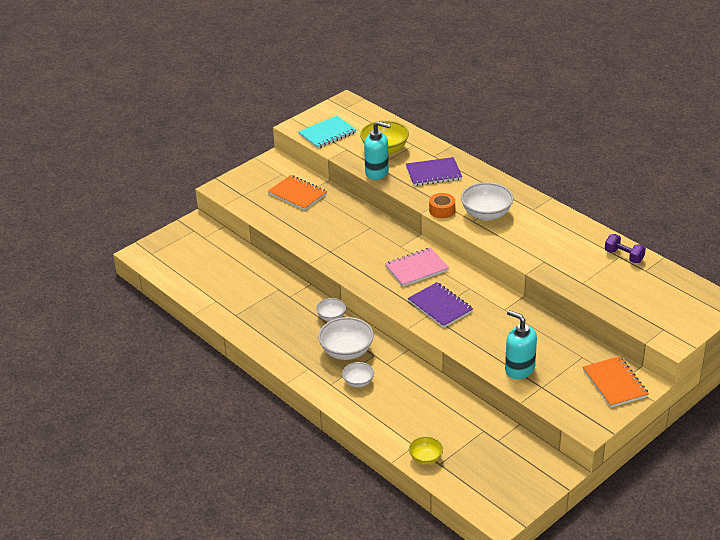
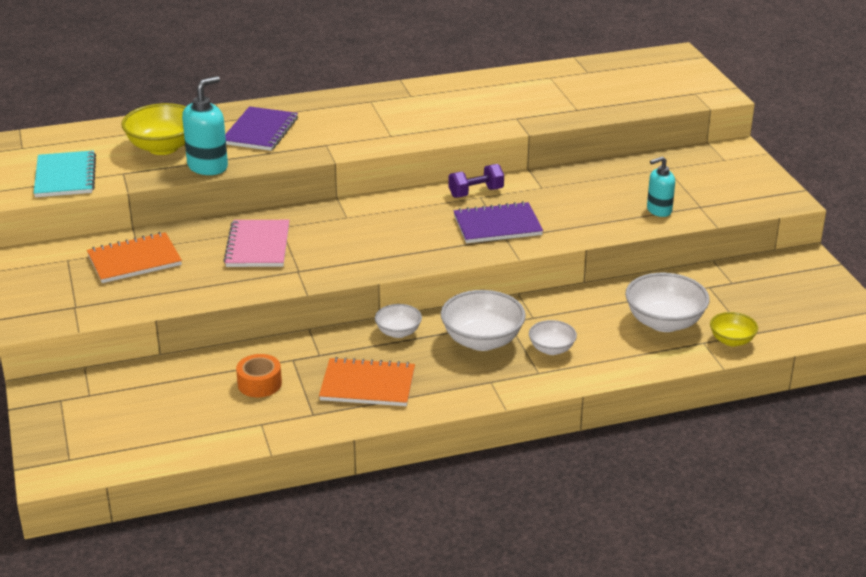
camera: 65 degrees left, 5 degrees down
pink notebook [385,248,449,287] -> pink notebook moved to [223,220,289,267]
orange tape [429,193,455,218] -> orange tape moved to [236,354,282,398]
white bowl [461,182,514,221] -> white bowl moved to [625,273,710,332]
turquoise soap dispenser [505,310,537,379] -> turquoise soap dispenser [647,156,675,217], size x0.66
orange notebook [583,356,649,407] -> orange notebook moved to [319,357,415,406]
purple dumbbell [605,234,646,263] -> purple dumbbell moved to [448,164,504,198]

